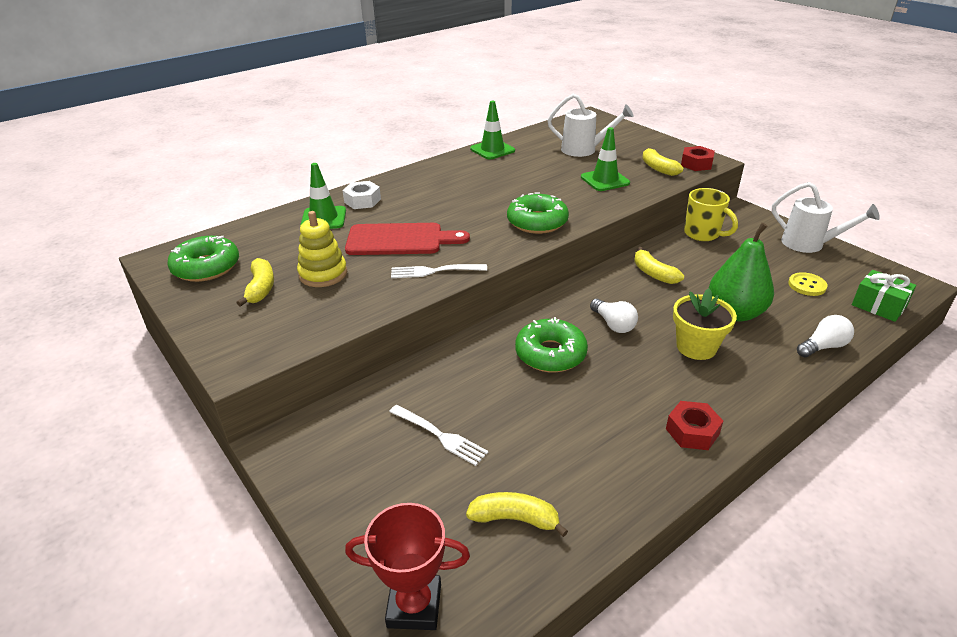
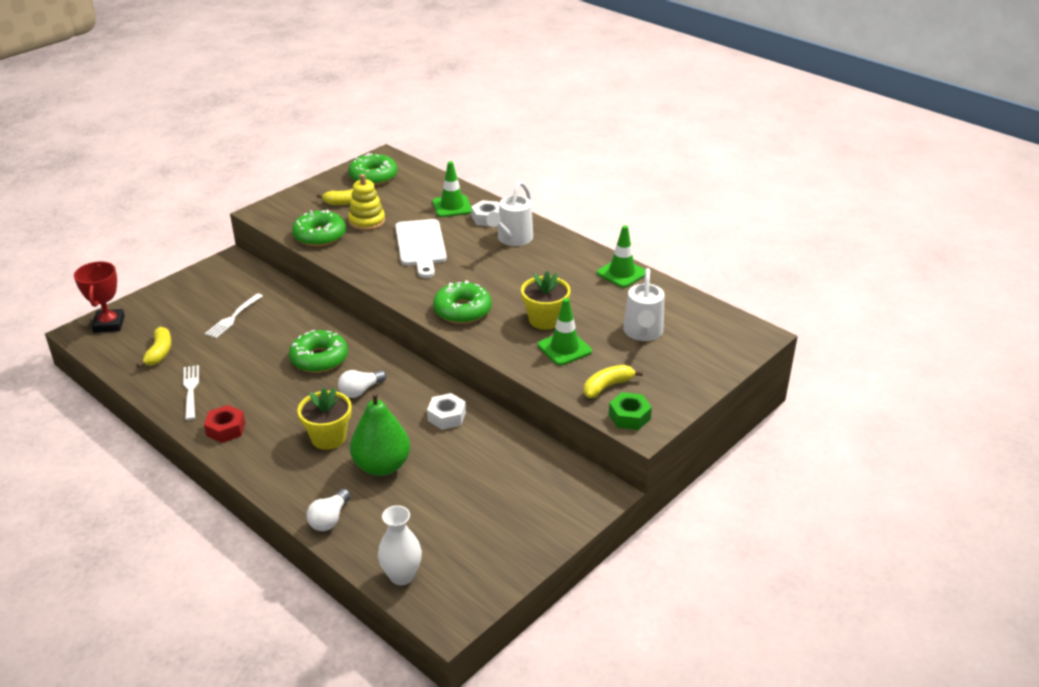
camera: 80 degrees right, 0 degrees up
red cutting board [345,223,470,255] -> white cutting board [395,219,447,278]
white fork [391,264,487,278] -> white fork moved to [183,365,199,420]
yellow banana [634,247,684,284] -> white nut [427,393,466,430]
red nut [681,146,715,171] -> green nut [609,392,652,430]
yellow mug [684,188,738,241] -> none
white watering can [772,182,880,253] -> white watering can moved to [486,181,533,246]
yellow button [788,272,828,296] -> none
white light bulb [797,315,854,357] -> white light bulb turned 60 degrees clockwise [306,489,351,531]
green gift [852,270,916,322] -> white vase [378,505,422,585]
none -> green donut [292,210,346,246]
none -> yellow flower pot [521,271,571,330]

